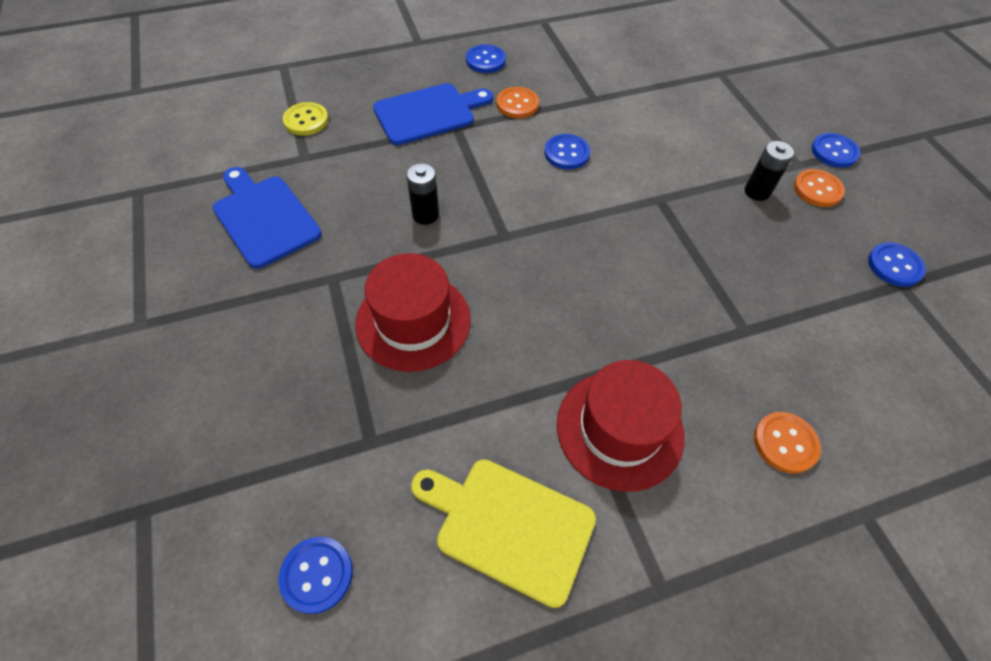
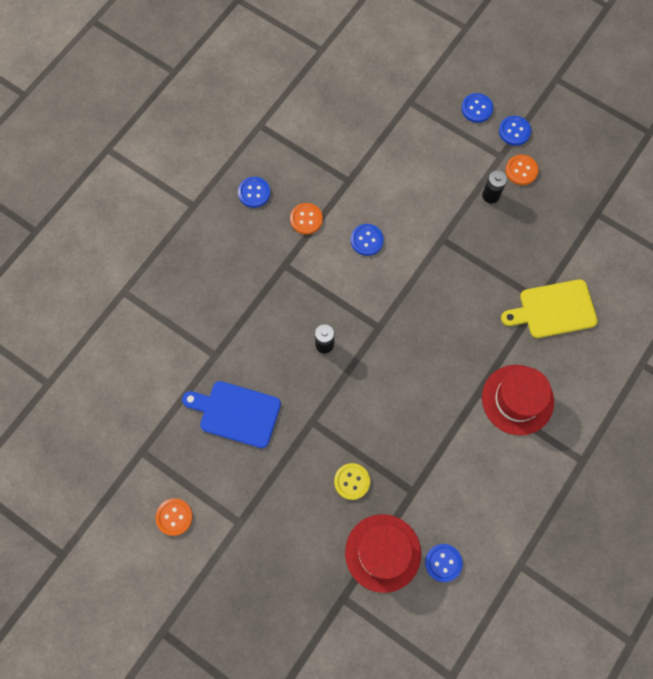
camera: 35 degrees left, 15 degrees up
yellow button [283,102,329,136] -> yellow button moved to [334,463,370,500]
red hat [355,253,471,372] -> red hat moved to [345,514,421,593]
blue cutting board [373,83,493,145] -> none
yellow cutting board [411,459,596,608] -> yellow cutting board moved to [501,279,598,338]
orange button [754,412,821,474] -> orange button moved to [155,498,193,536]
blue button [868,242,926,287] -> blue button moved to [461,93,493,123]

